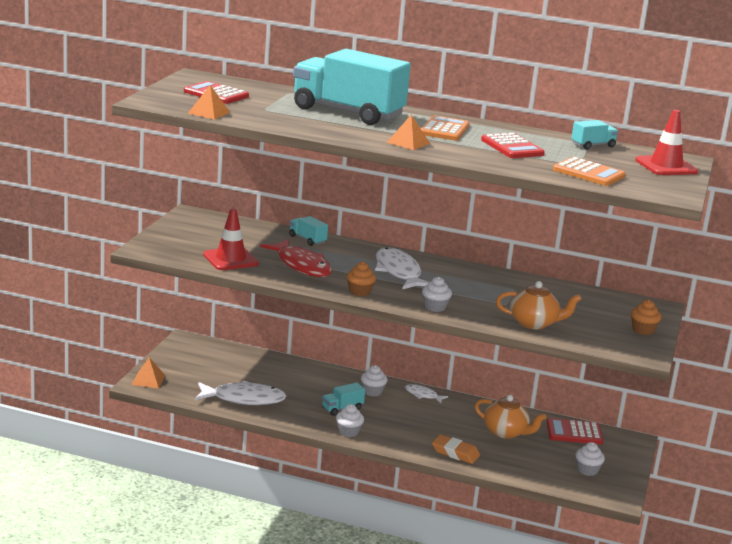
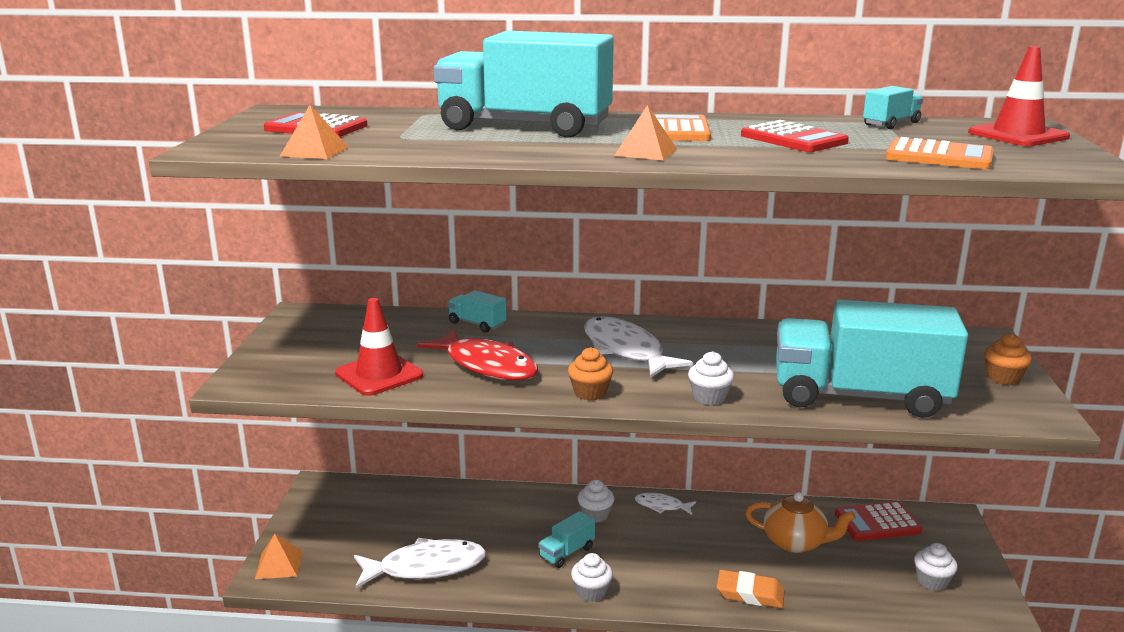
camera: 10 degrees left, 0 degrees up
orange teapot [496,281,582,329] -> turquoise truck [776,299,968,418]

